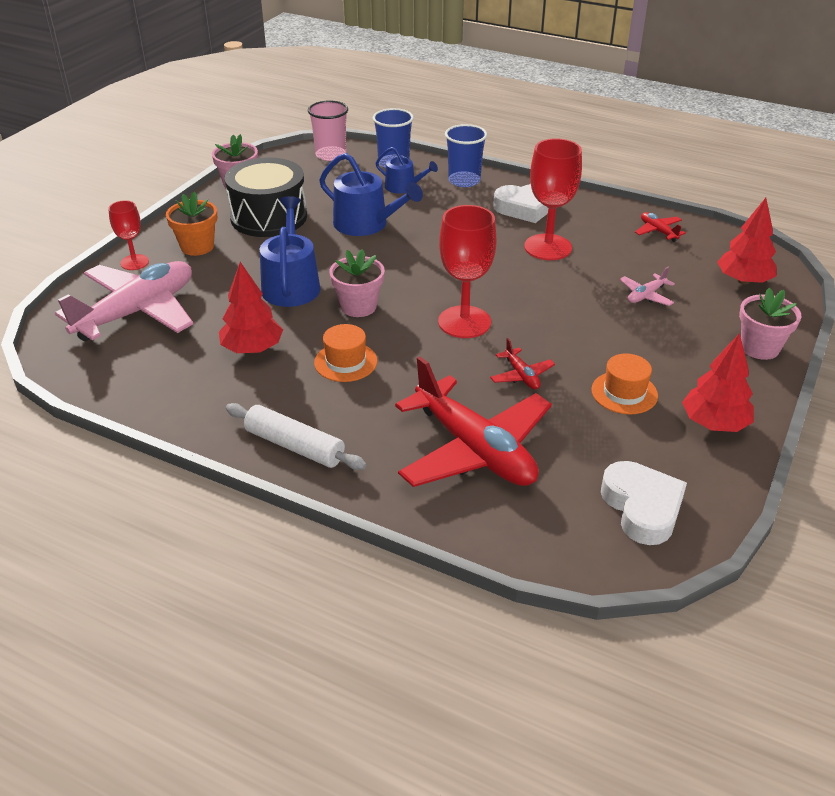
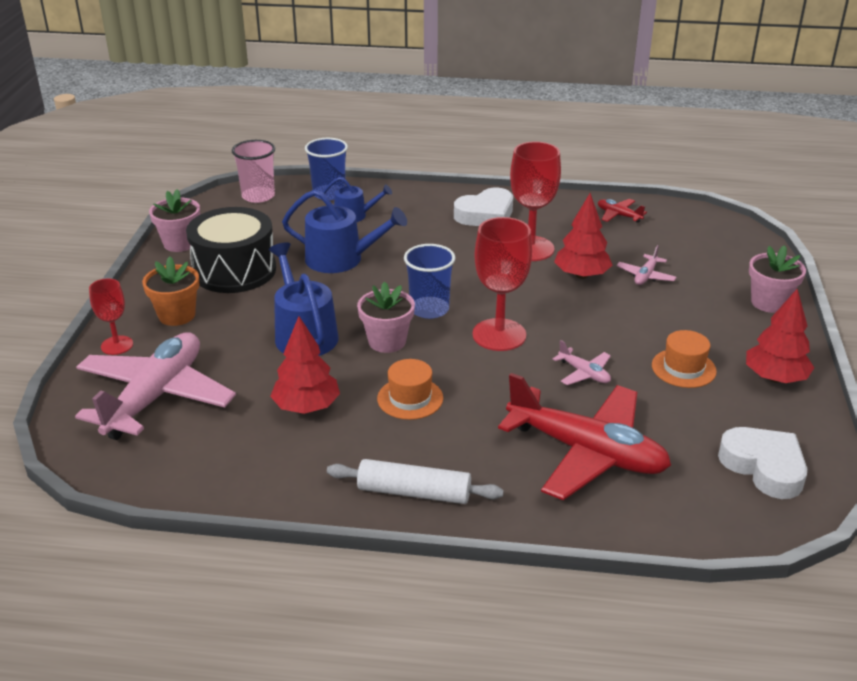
camera: 20 degrees left, 5 degrees down
blue cup [445,124,487,187] -> blue cup moved to [404,244,455,319]
red plane [490,338,555,389] -> pink plane [553,340,611,385]
red tree [717,198,777,285] -> red tree moved to [554,193,612,279]

